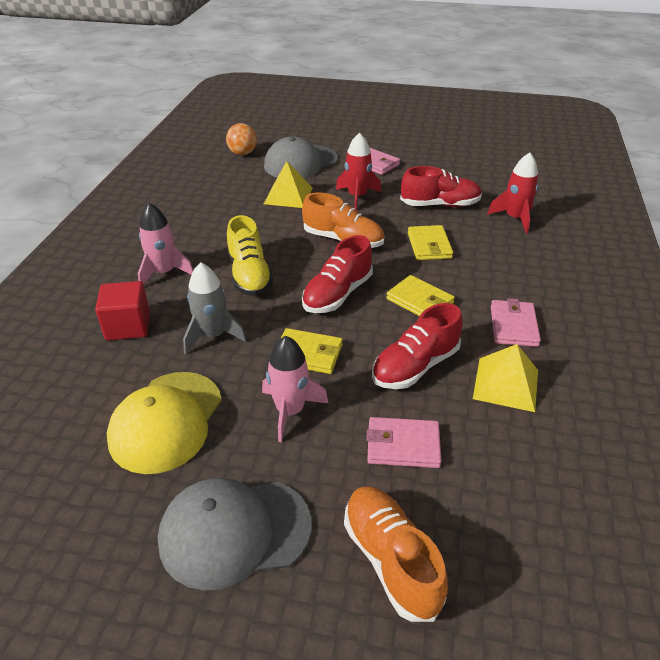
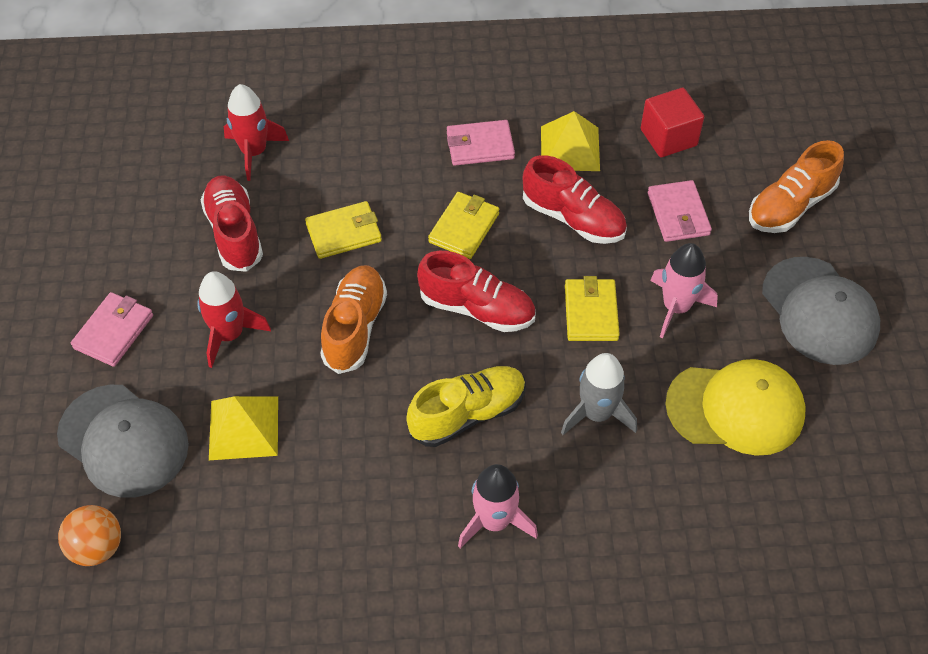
camera: 105 degrees left, 15 degrees up
red cube [95,281,150,340] -> red cube moved to [641,88,704,157]

